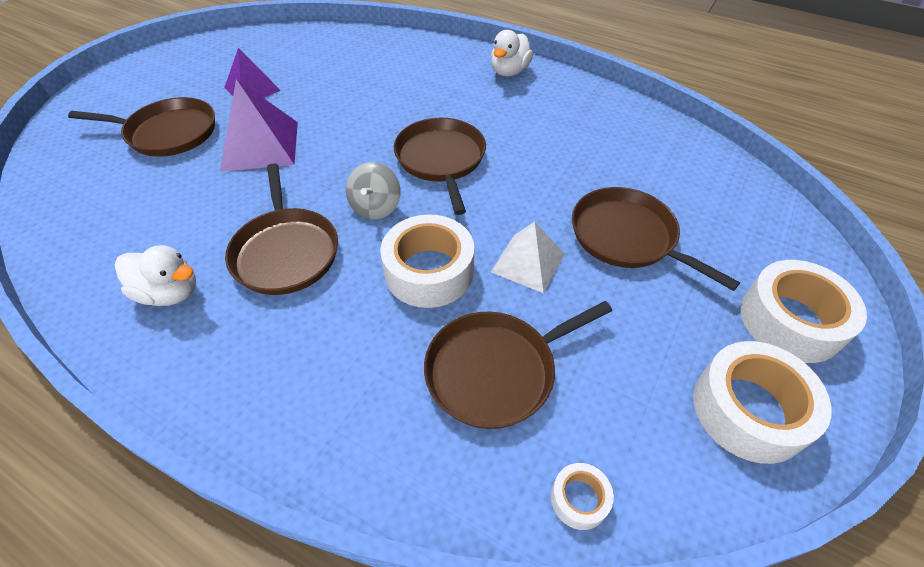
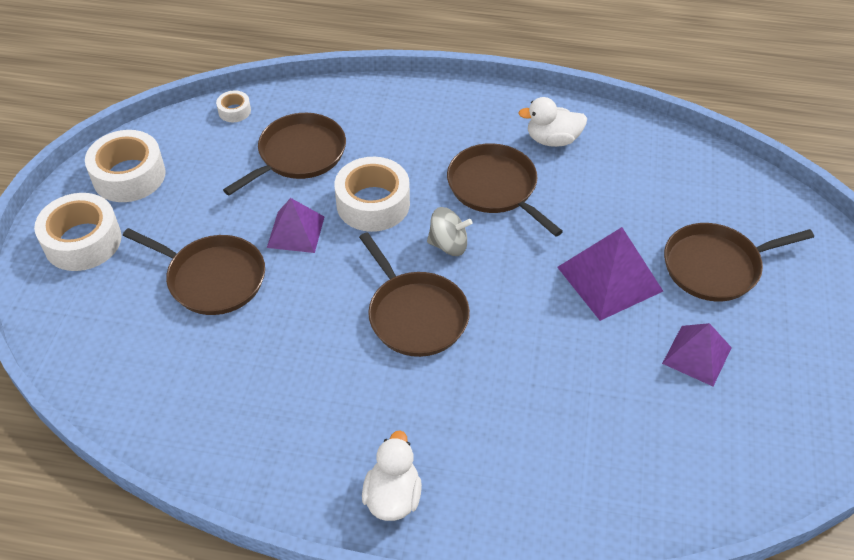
camera: 160 degrees right, 0 degrees up
grey spinning top [346,162,401,220] -> grey spinning top turned 105 degrees clockwise [427,207,472,256]
white pyramid [491,221,565,293] -> purple pyramid [267,198,324,253]

